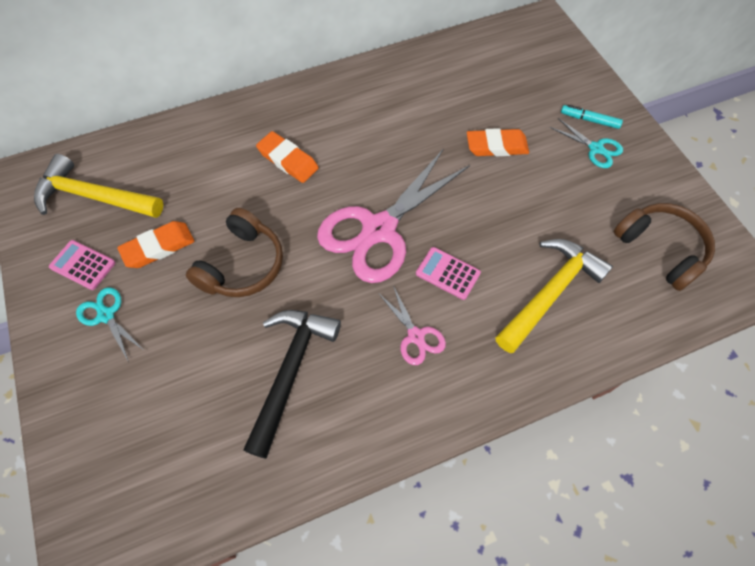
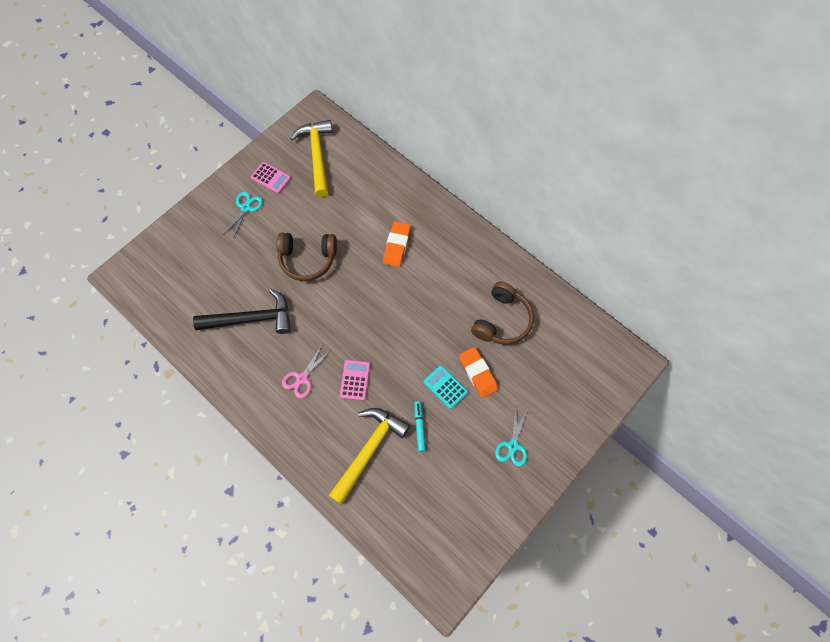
camera: 65 degrees right, 5 degrees up
pink calculator [49,240,116,290] -> pink calculator turned 120 degrees clockwise [251,162,291,194]
orange eraser [117,221,194,268] -> none
pink scissors [317,148,470,283] -> none
yellow hammer [495,239,613,353] -> yellow hammer turned 75 degrees counterclockwise [328,408,410,505]
turquoise marker [561,105,623,129] -> turquoise marker moved to [414,401,426,452]
brown headphones [614,203,715,291] -> brown headphones moved to [471,281,534,344]
none -> turquoise calculator [423,365,468,409]

